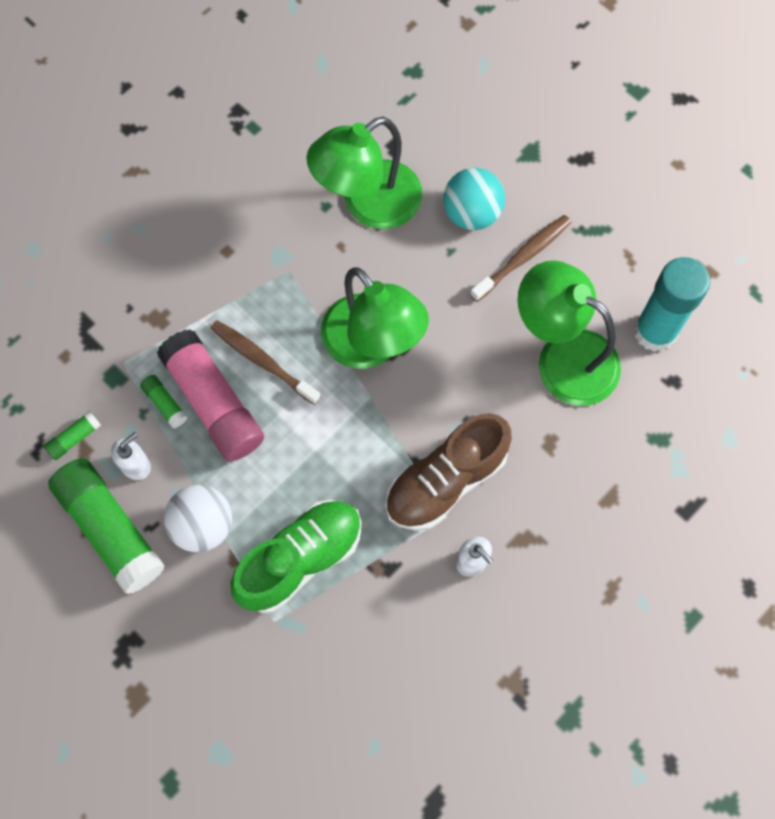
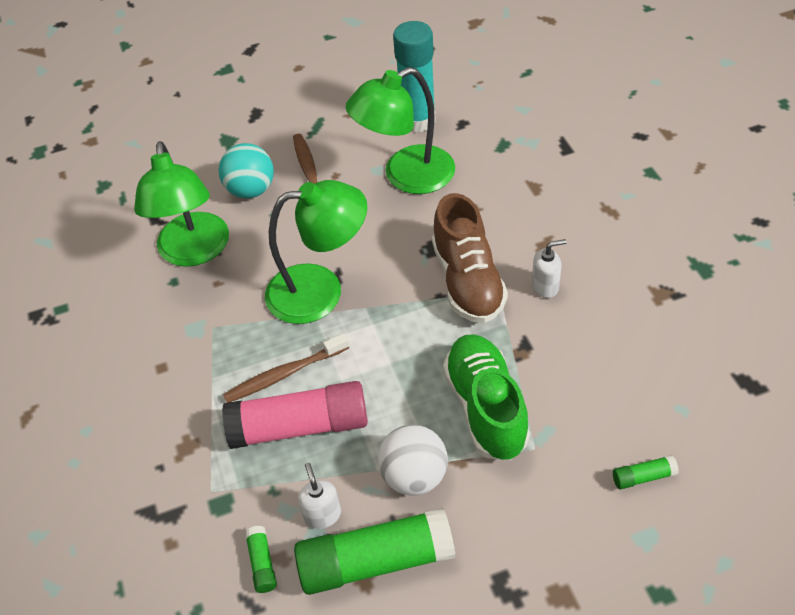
camera: 60 degrees left, 20 degrees down
green glue stick [140,375,188,428] -> green glue stick moved to [613,455,679,489]

